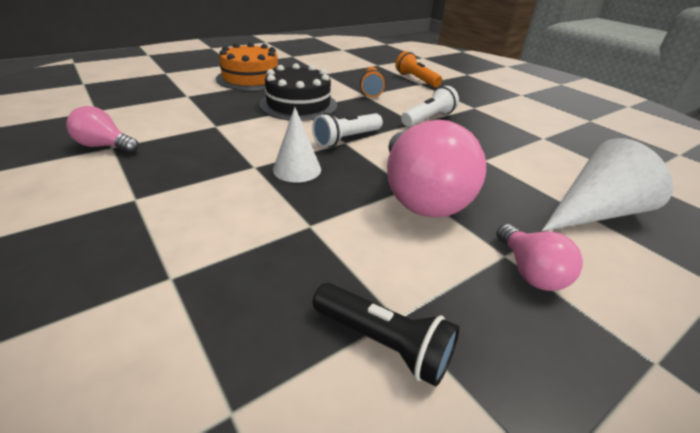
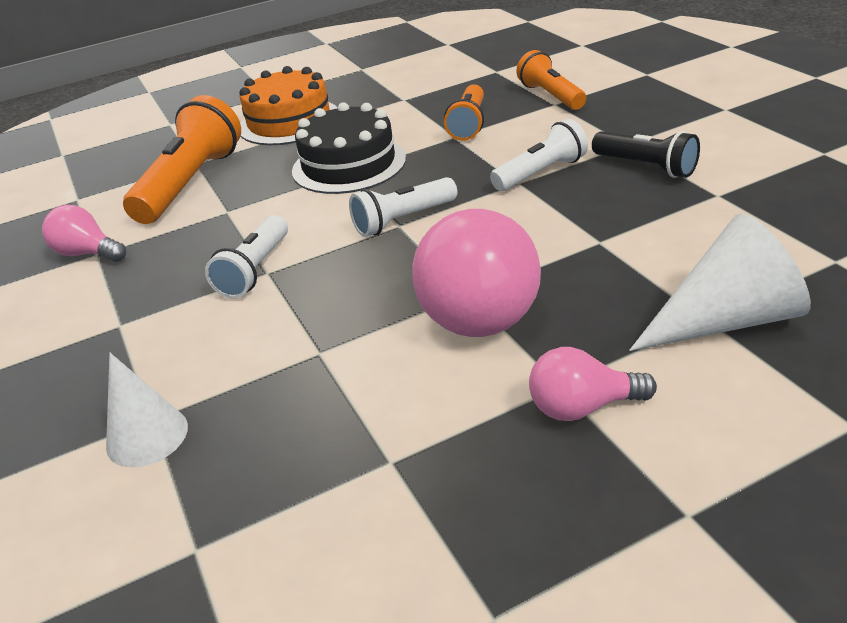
camera: 15 degrees right, 0 degrees up
white cone [273,107,321,183] -> white cone moved to [106,353,188,467]
black flashlight [313,283,459,387] -> black flashlight moved to [592,131,700,178]
pink light bulb [496,224,583,291] -> pink light bulb turned 90 degrees clockwise [529,347,657,421]
none -> orange flashlight [123,95,241,224]
none -> white flashlight [205,215,288,298]

